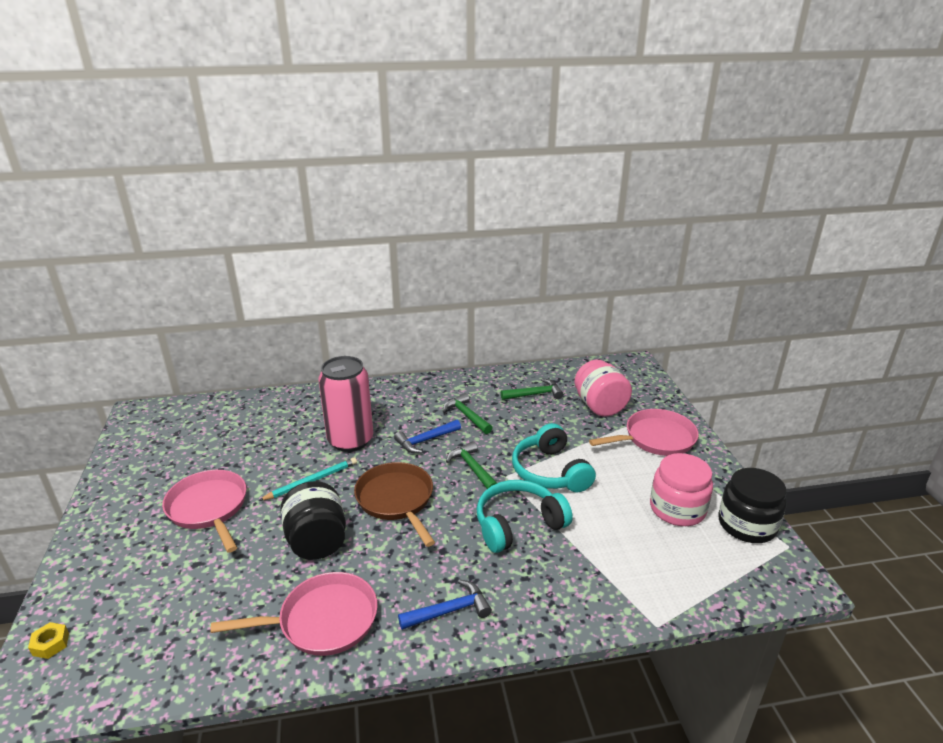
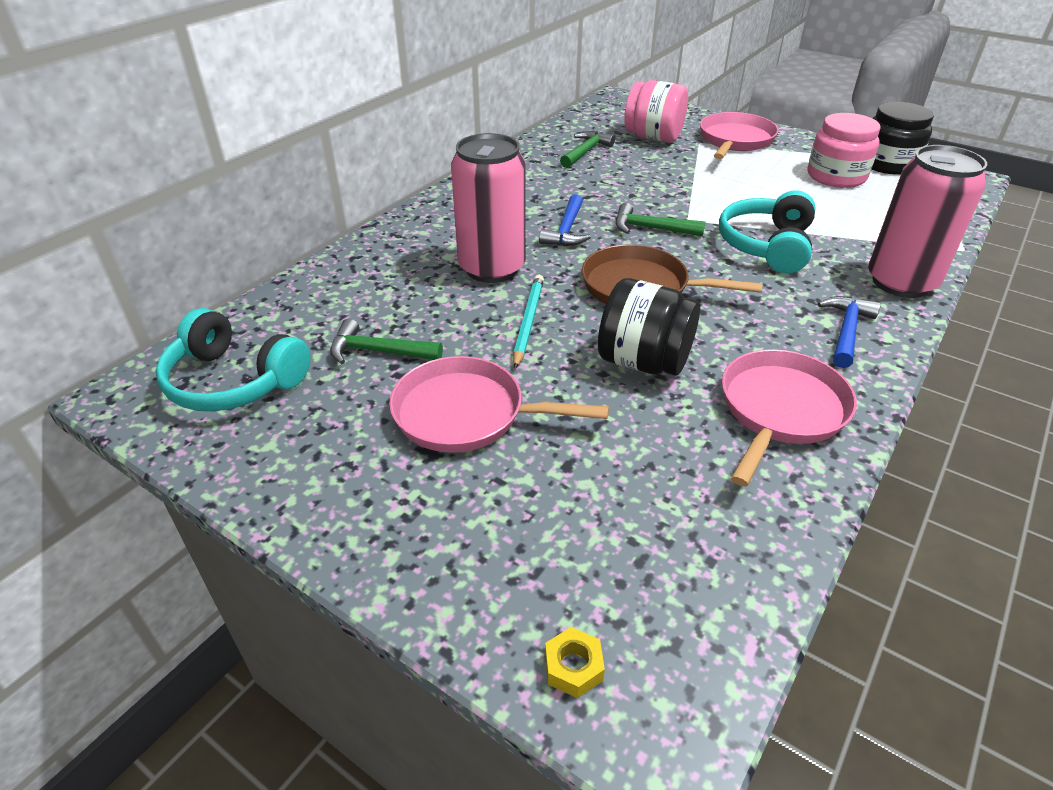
camera: 45 degrees left, 10 degrees up
green hammer [443,393,493,434] -> green hammer moved to [330,319,443,364]
turquoise headphones [512,423,596,492] -> turquoise headphones moved to [156,308,310,411]
none -> pink can [868,145,987,298]

